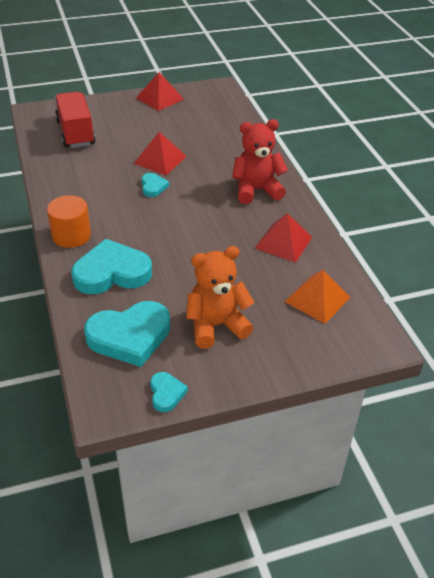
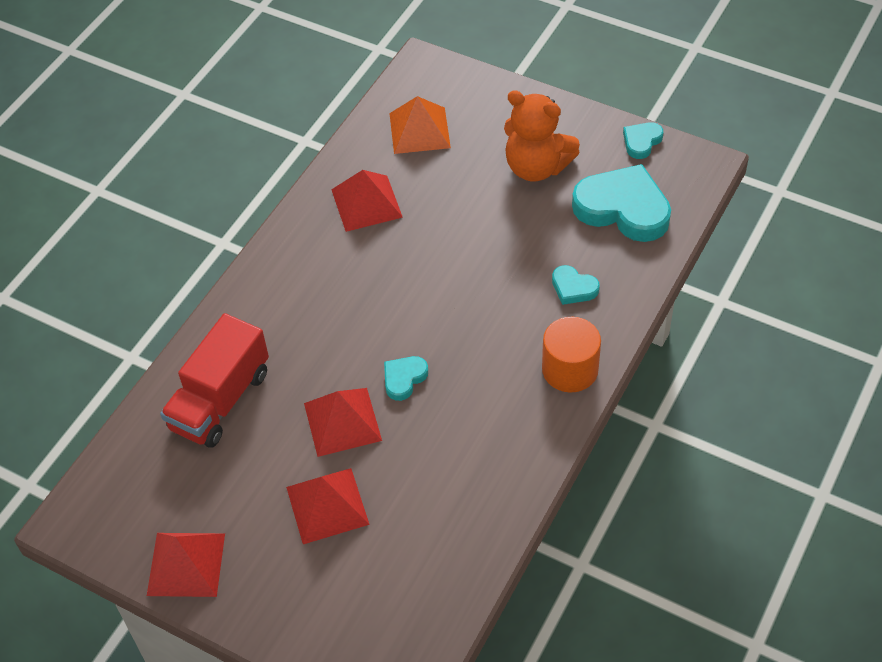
camera: 130 degrees left, 10 degrees up
red truck [55,92,95,148] -> red truck moved to [160,313,269,448]
turquoise heart [71,239,152,294] -> turquoise heart [552,265,600,305], size x0.48
red teddy bear [232,119,288,204] -> none
none -> red pyramid [286,468,370,544]

